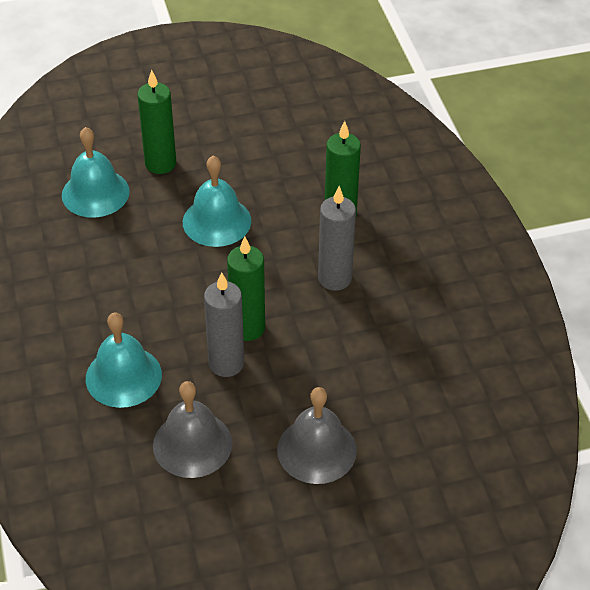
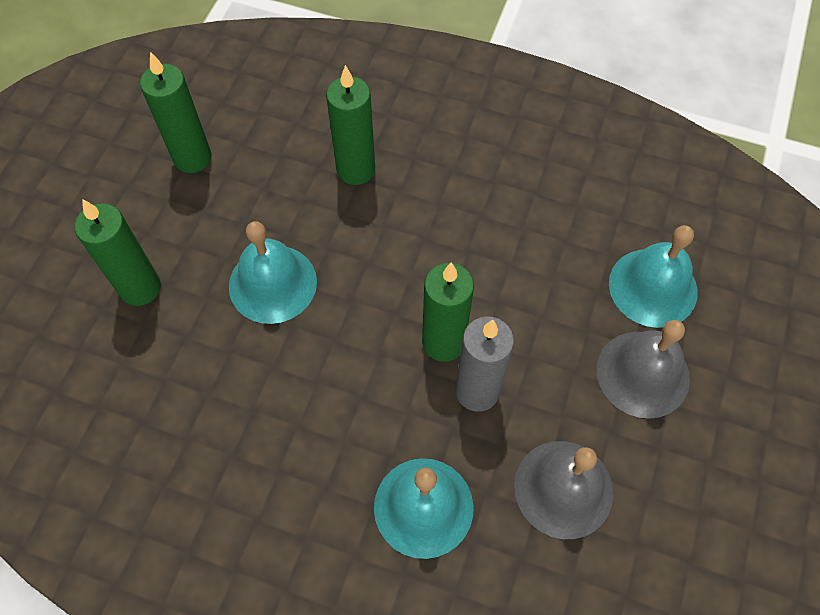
camera: 55 degrees left, 15 degrees up
turquoise bell [62,127,130,218] -> turquoise bell moved to [609,225,698,328]
grey candle [318,186,356,291] -> none
none -> green candle [140,52,212,173]

